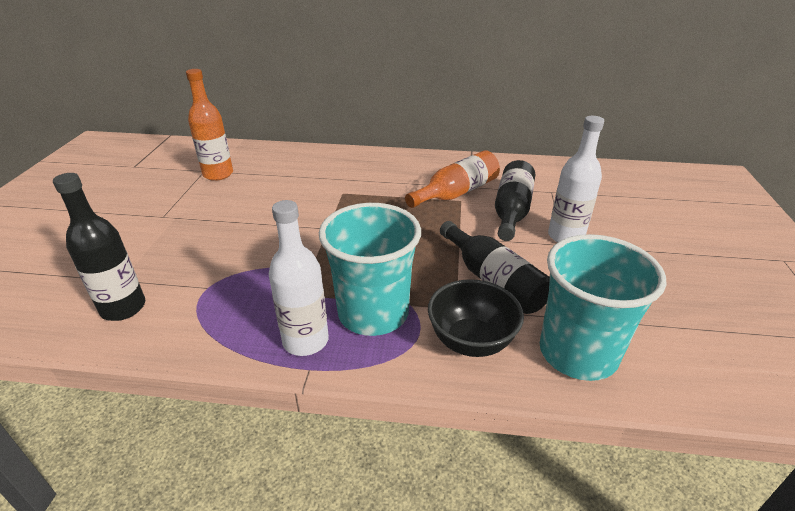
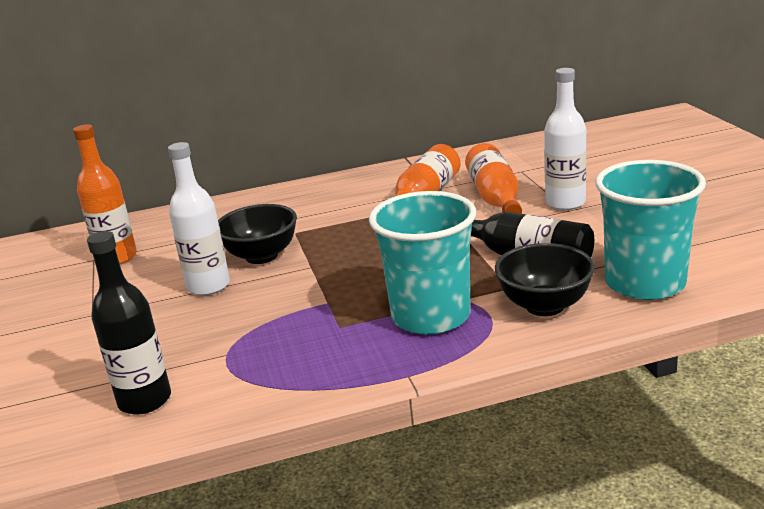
camera: 20 degrees left, 10 degrees down
white bottle [269,200,329,356] -> white bottle moved to [168,142,230,296]
black bottle [495,160,535,241] -> orange bottle [465,143,522,214]
none -> black bowl [218,204,297,264]

